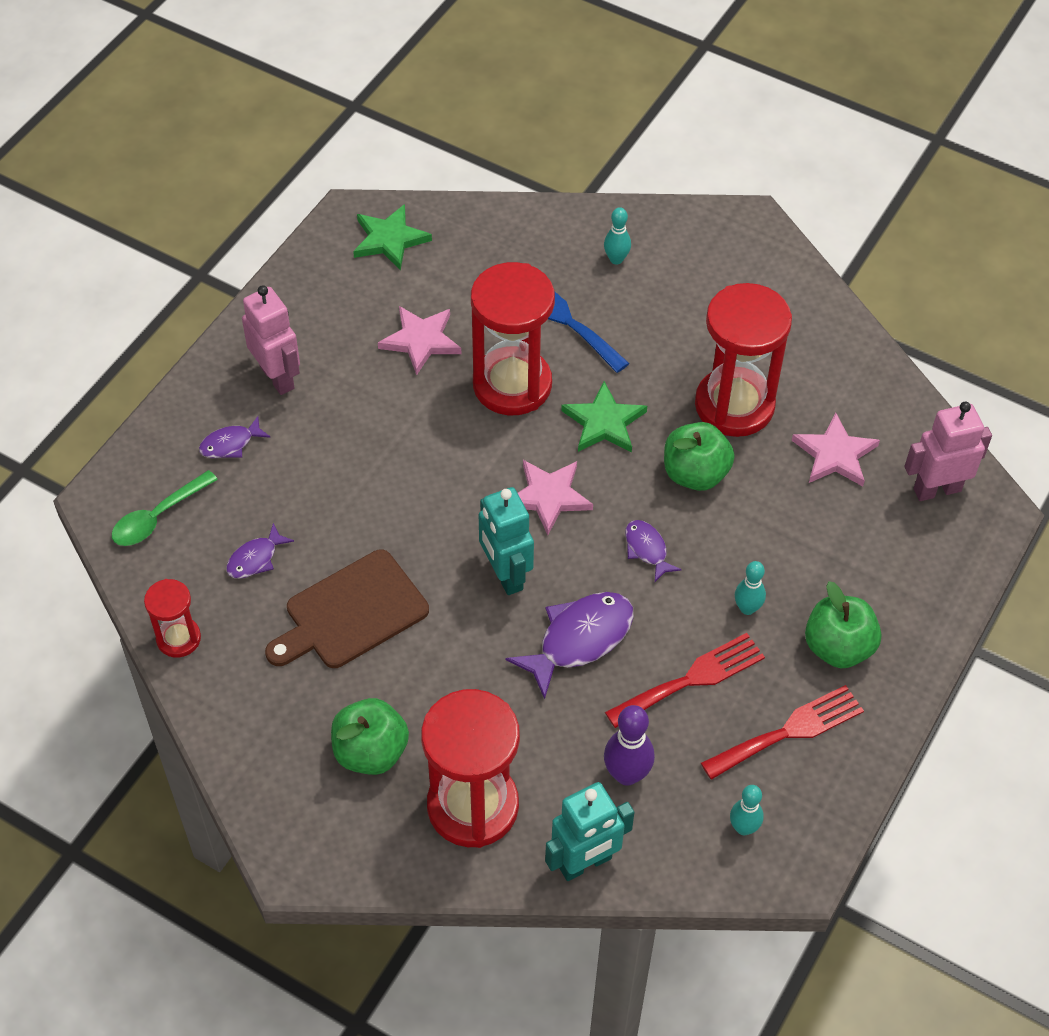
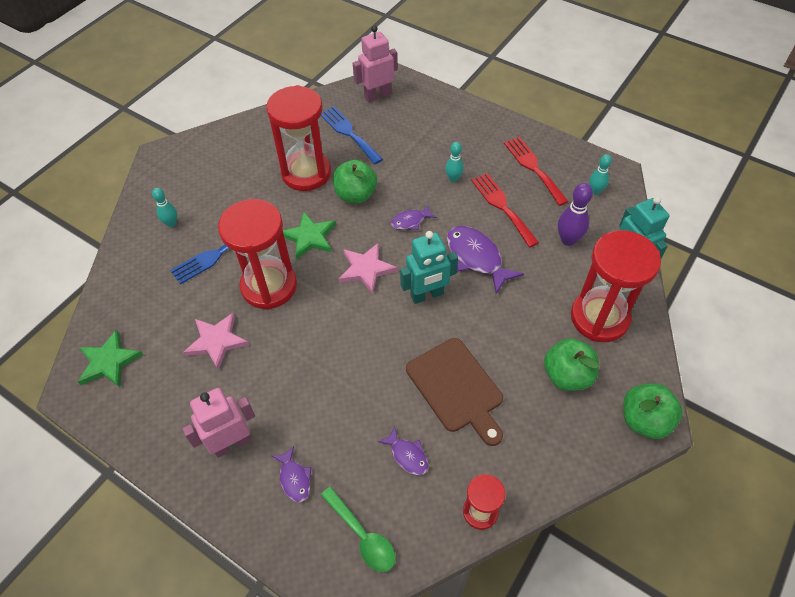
camera: 85 degrees left, 0 degrees up
pink star [792,413,880,486] -> blue fork [321,106,383,164]
green apple [805,581,881,668] -> green apple moved to [623,383,683,439]
pink robot [904,402,992,501] -> pink robot turned 75 degrees clockwise [353,25,397,103]

